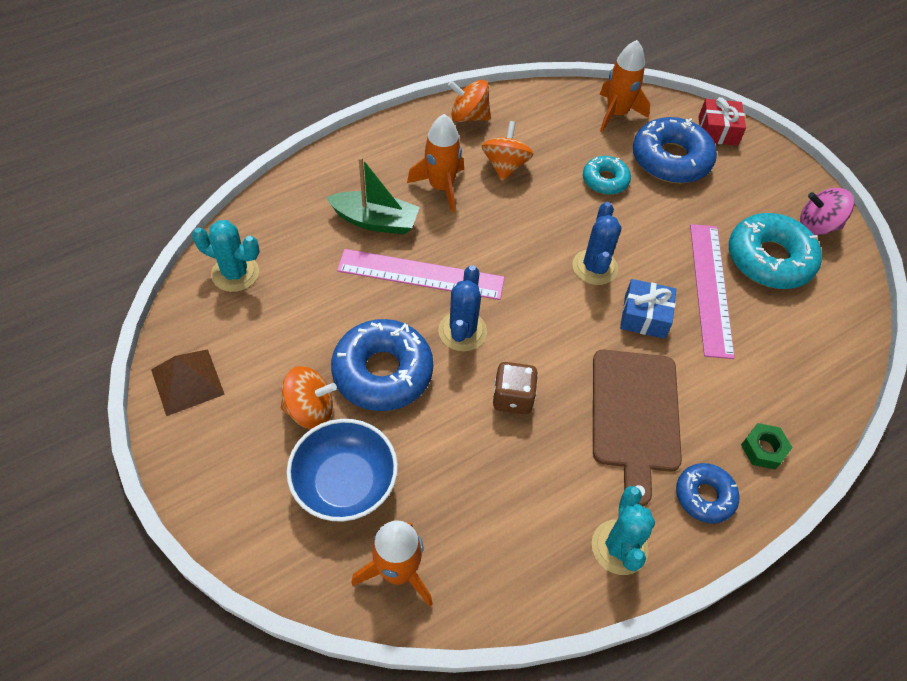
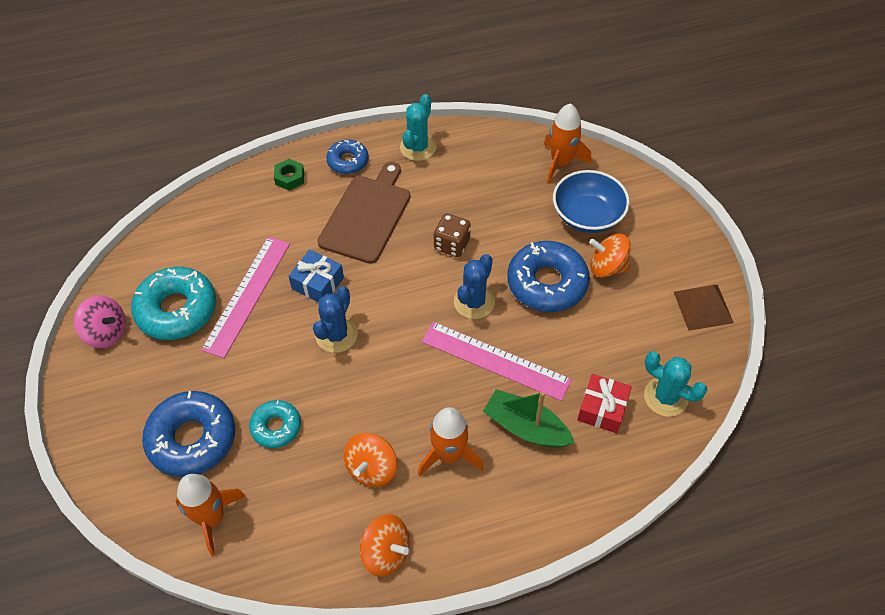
camera: 160 degrees left, 0 degrees up
red gift [698,97,746,146] -> red gift moved to [577,374,632,433]

